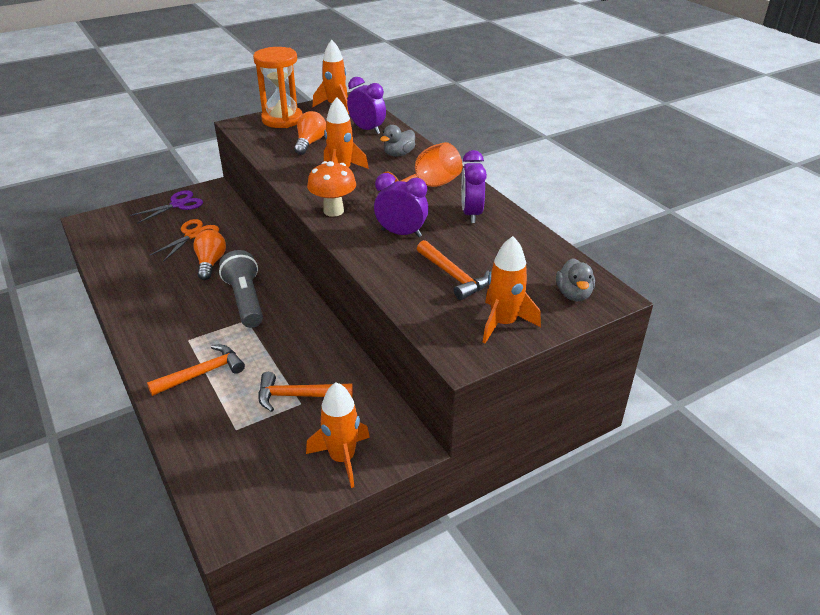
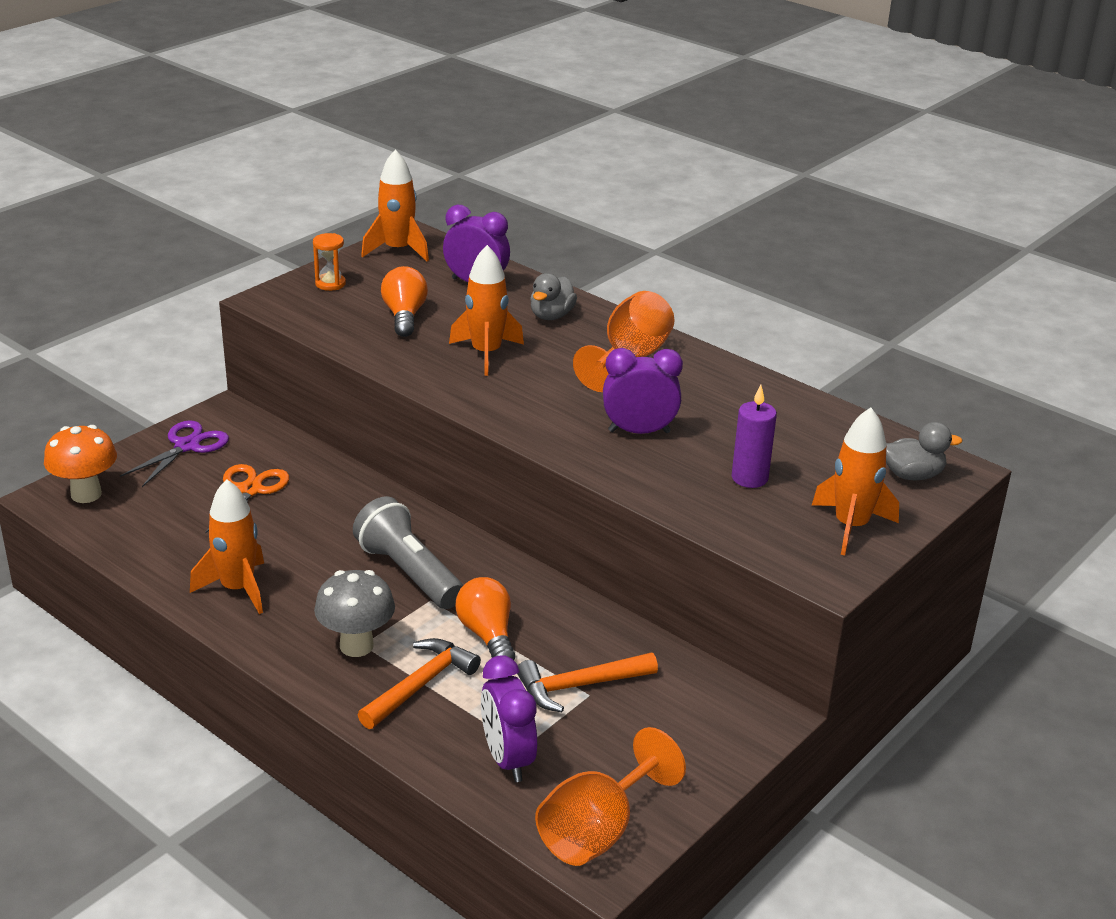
camera: 20 degrees left, 5 degrees down
orange light bulb [193,230,226,280] -> orange light bulb moved to [456,577,515,660]
orange hourglass [253,47,303,128] -> orange hourglass [313,233,346,291], size x0.45
orange rocket [306,382,370,488] -> orange rocket moved to [190,479,264,614]
orange mushroom [307,161,356,217] -> orange mushroom moved to [44,425,117,503]
orange hammer [417,240,490,300] -> purple candle [732,385,777,488]
purple clock [461,150,487,223] -> purple clock moved to [481,655,537,782]
grey duck [556,258,595,301] -> grey duck turned 75 degrees counterclockwise [886,422,962,480]
none -> grey mushroom [314,570,395,657]
none -> orange goblet [535,727,686,866]

